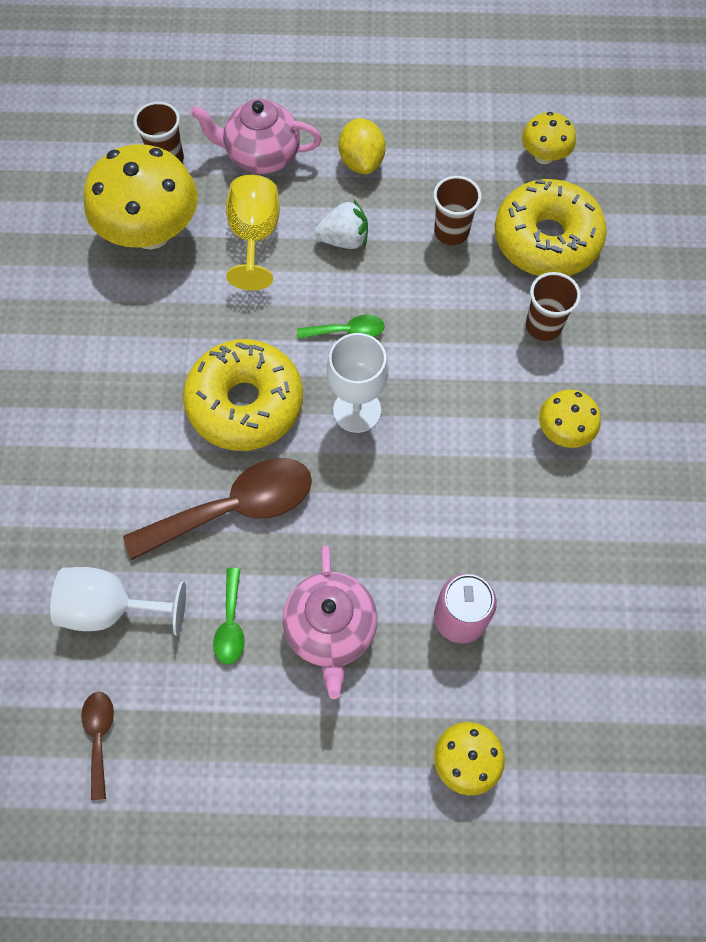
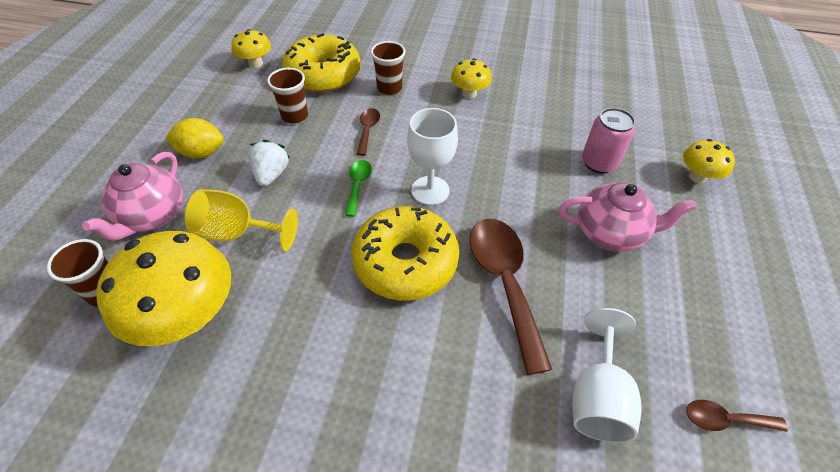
camera: 80 degrees left, 15 degrees down
green spoon [213,568,245,665] -> none
none -> brown spoon [357,108,380,156]

